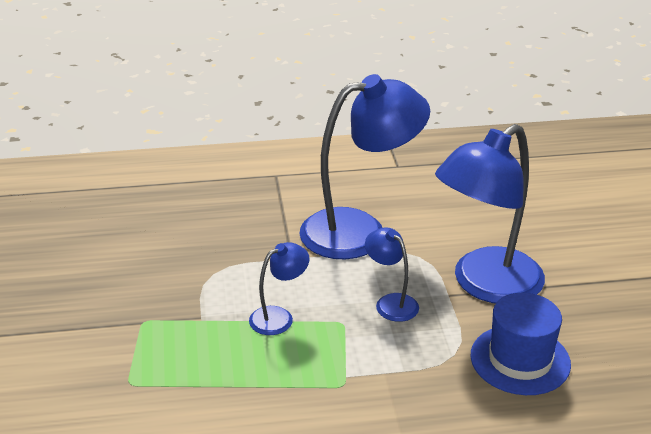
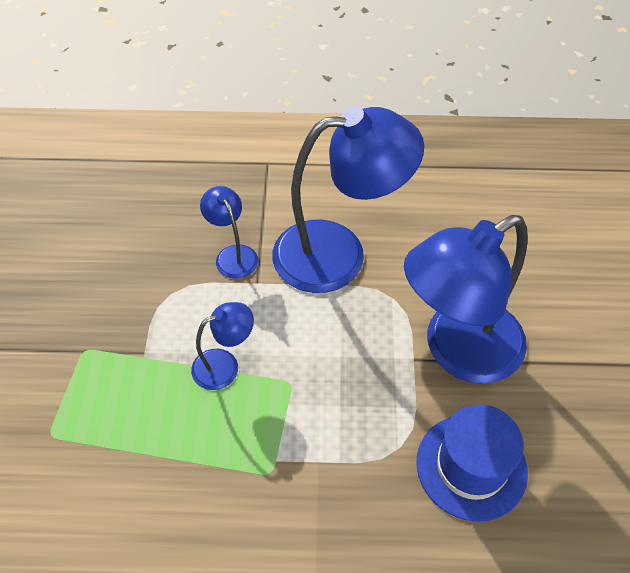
camera: 10 degrees right, 20 degrees up
blue lamp [365,227,419,322] -> blue lamp moved to [200,186,258,279]

